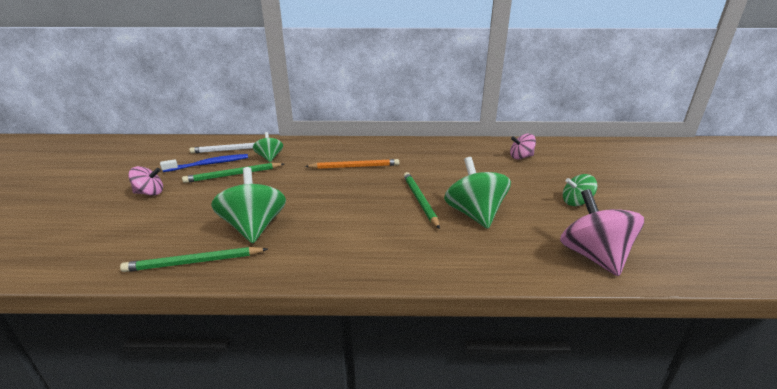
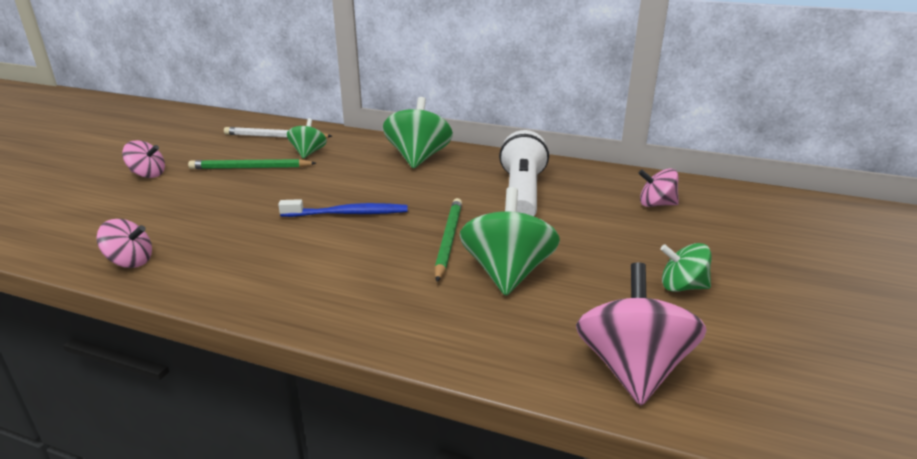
camera: 20 degrees right, 0 degrees up
green pencil [120,247,268,272] -> pink spinning top [97,219,152,268]
blue toothbrush [160,154,248,172] -> blue toothbrush moved to [278,199,408,217]
green spinning top [211,167,286,244] -> green spinning top moved to [383,97,453,169]
orange pencil [305,159,399,169] -> none
none -> white flashlight [499,130,549,216]

